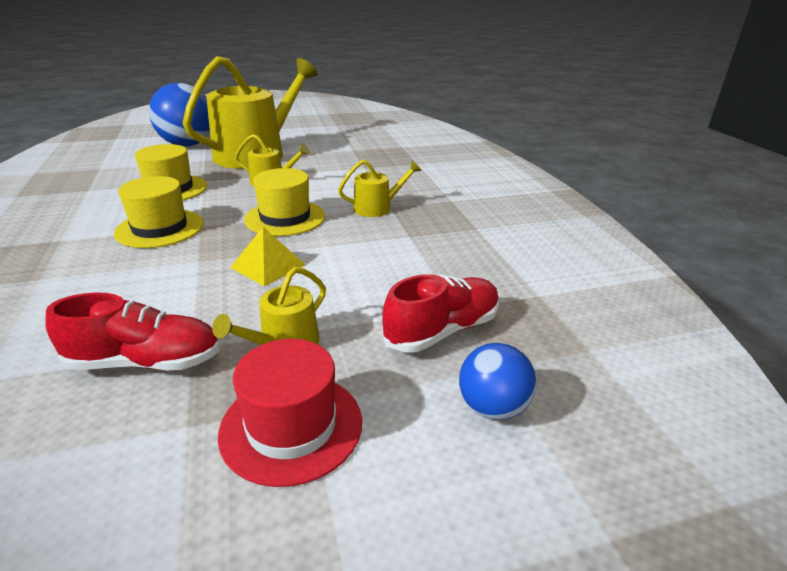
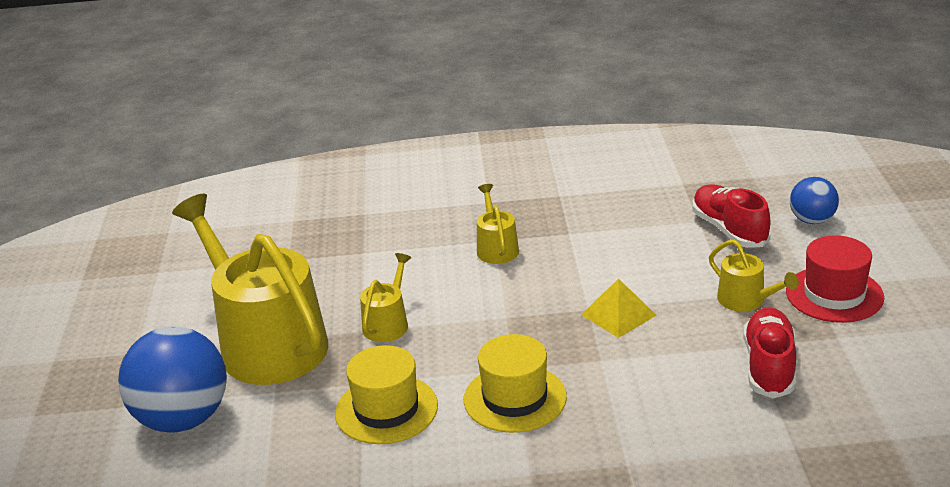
camera: 75 degrees left, 0 degrees up
yellow hat [244,168,325,236] -> none

